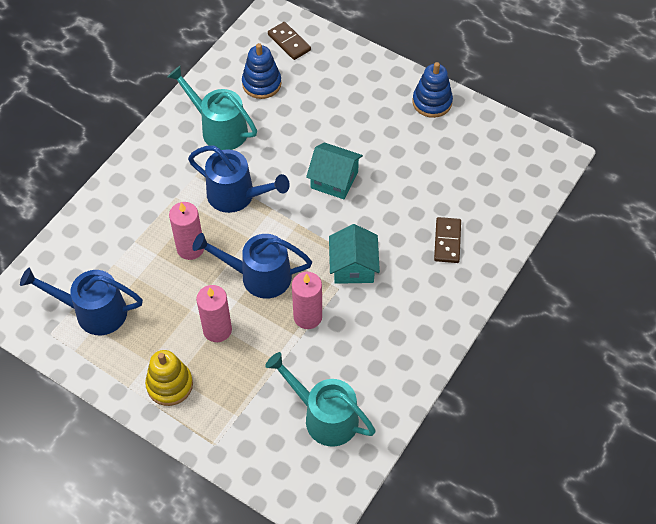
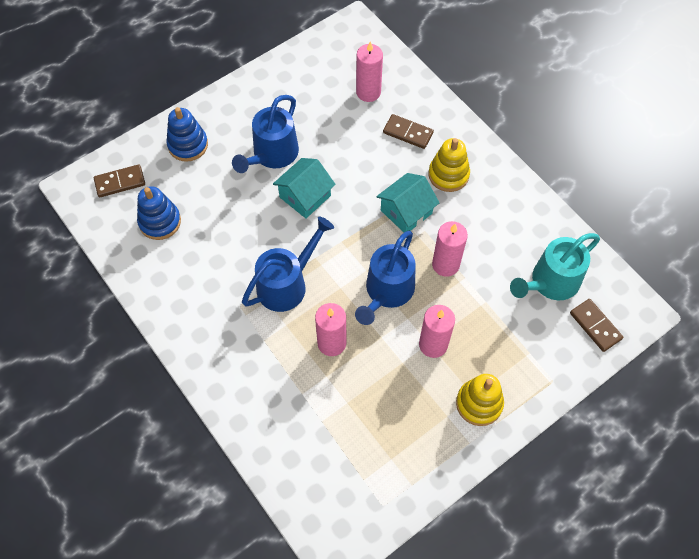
camera: 70 degrees left, 5 degrees up
blue watering can [20,268,143,335] -> blue watering can moved to [232,95,299,173]
turquoise watering can [167,66,257,150] -> none
turquoise house [329,224,380,284] -> turquoise house turned 60 degrees counterclockwise [376,173,440,233]
blue stacking toy [413,62,453,118] -> blue stacking toy moved to [166,107,208,162]
none -> pink candle [356,42,383,102]
none -> yellow stacking toy [428,138,470,192]
none -> brown domino [570,299,623,352]

